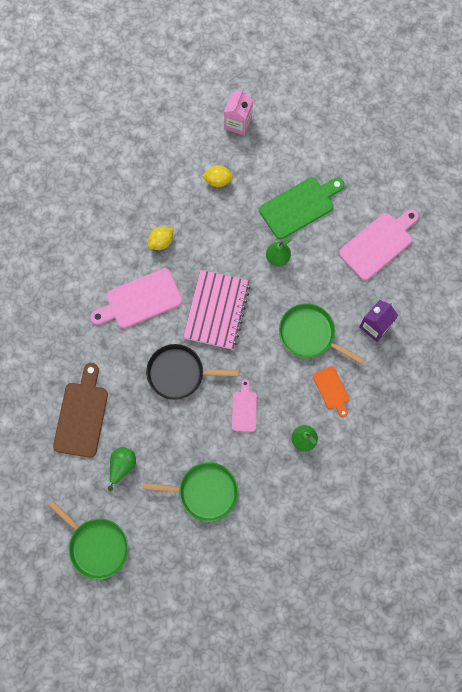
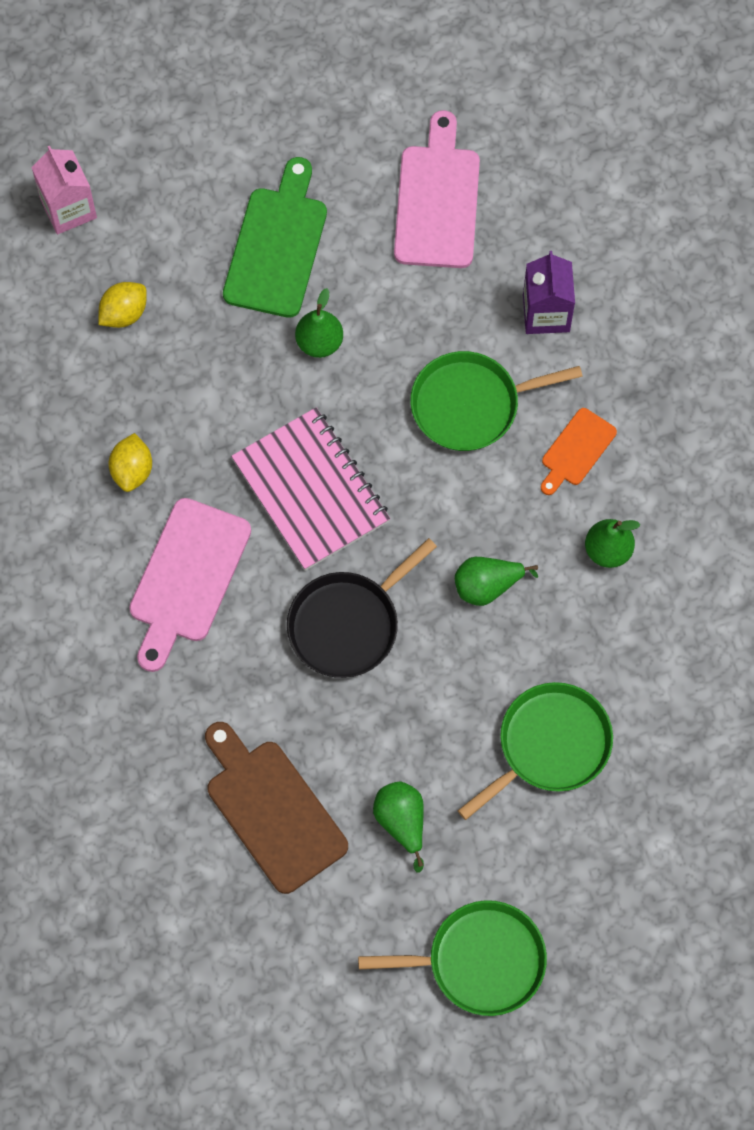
camera: 45 degrees left, 5 degrees down
pink cutting board [232,379,257,432] -> green pear [455,557,538,606]
orange cutting board [313,366,349,418] -> orange cutting board turned 105 degrees clockwise [541,408,617,495]

